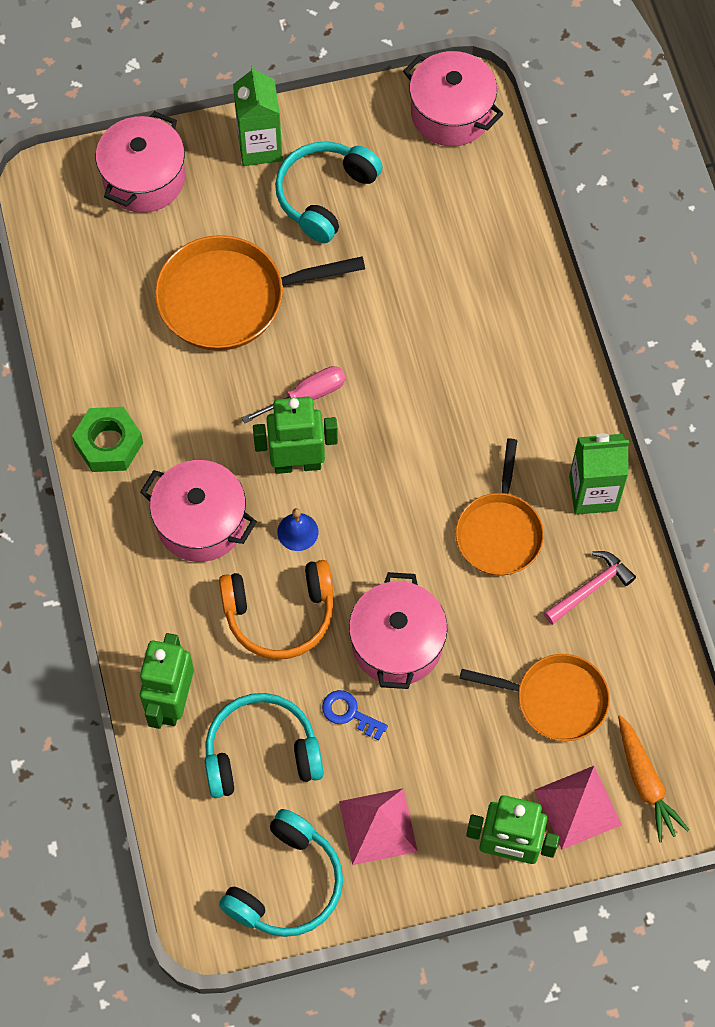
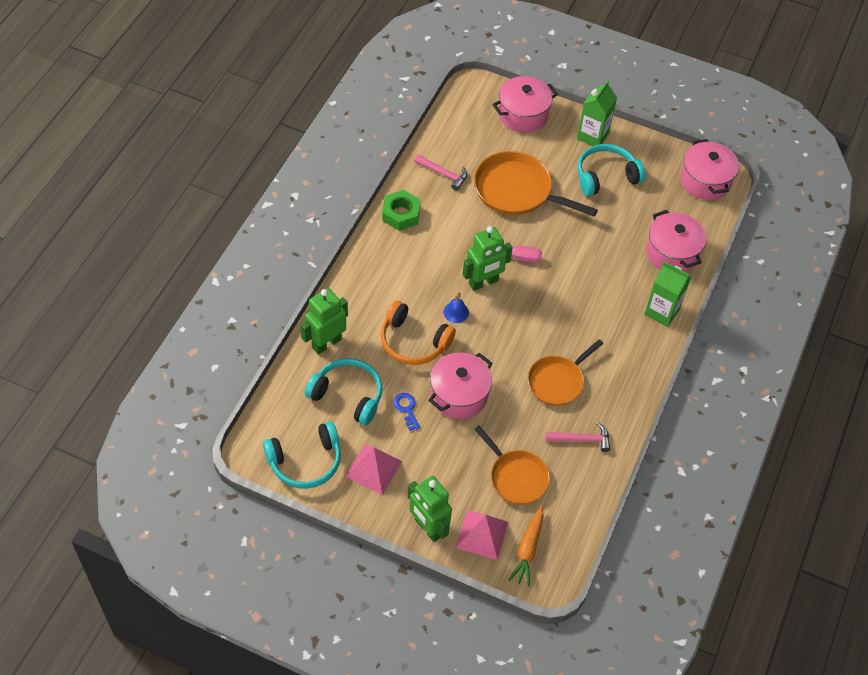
camera: 35 degrees right, 10 degrees down
pink pot [140,460,257,562] -> pink pot moved to [646,210,706,272]
green robot [253,397,338,474] -> green robot turned 120 degrees clockwise [463,226,513,291]
green carton [569,433,629,515] -> green carton moved to [644,261,692,327]
none -> pink hammer [414,154,467,191]

